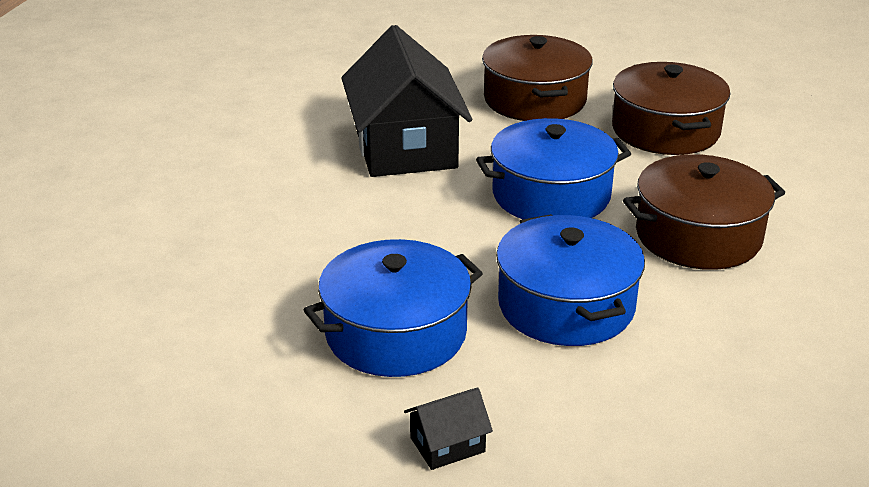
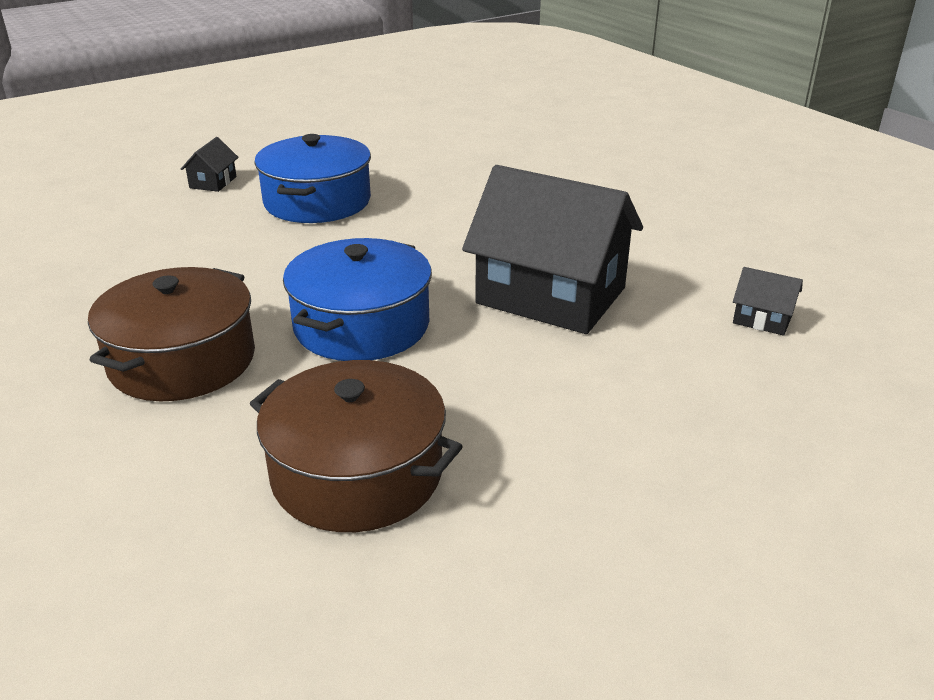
camera: 130 degrees right, 0 degrees up
brown pot [482,35,593,121] -> none
blue pot [496,214,645,346] -> none
none -> black house [733,267,803,336]

